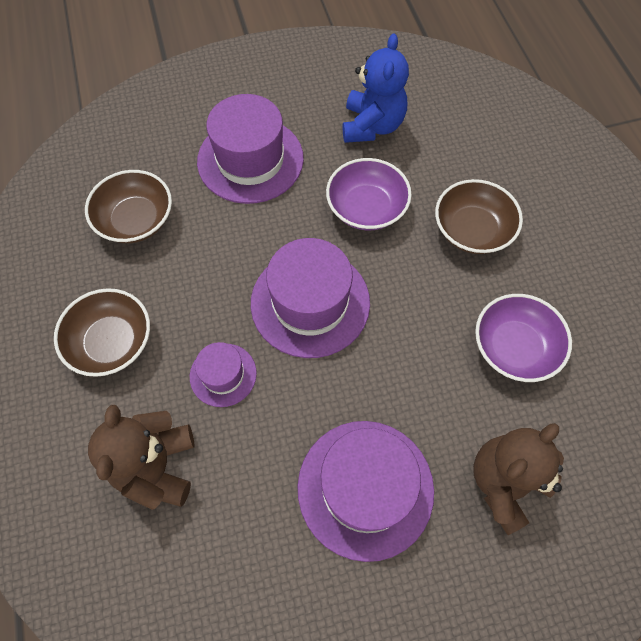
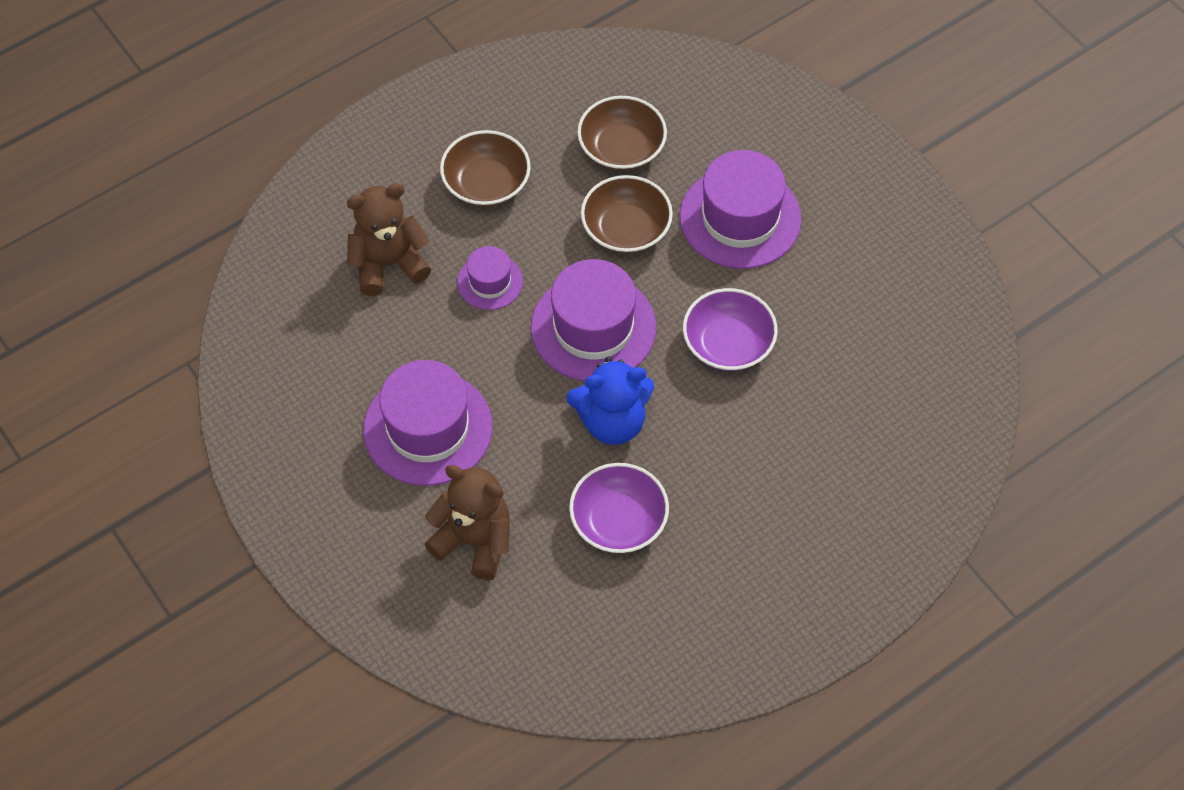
camera: 70 degrees right, 5 degrees down
blue teddy bear [343,33,409,143] -> blue teddy bear moved to [566,357,654,445]
brown bowl [435,179,523,254] -> brown bowl moved to [581,175,673,254]

